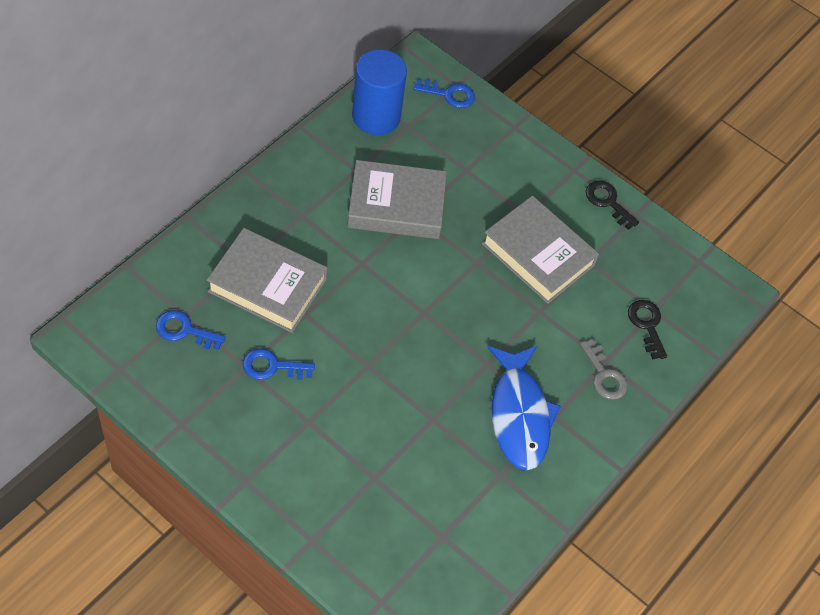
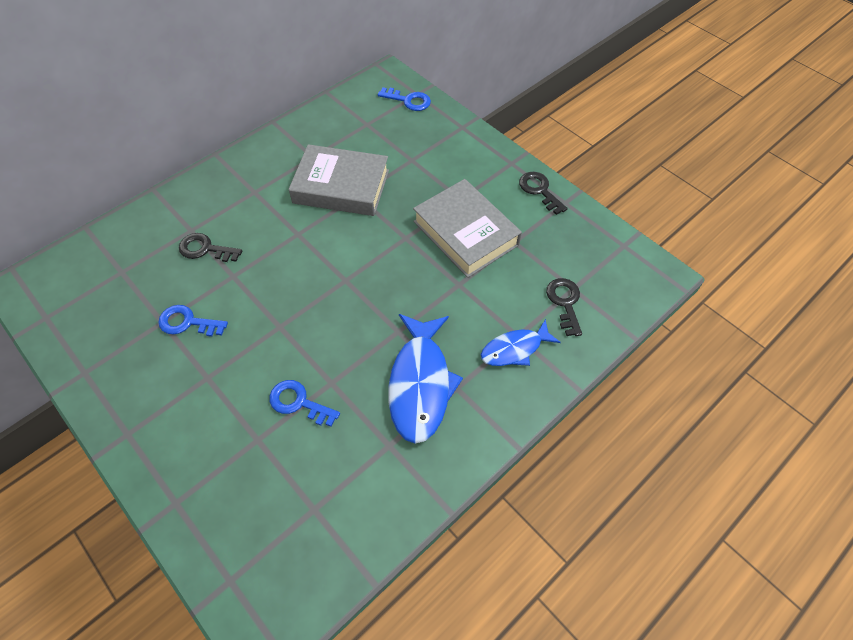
camera: 15 degrees right, 0 degrees up
blue key [156,310,226,350] -> blue key moved to [269,380,340,427]
grey book [207,228,327,333] -> black key [179,233,242,262]
blue cylinder [352,49,407,135] -> none
grey key [580,339,628,400] -> blue fish [481,319,561,366]

